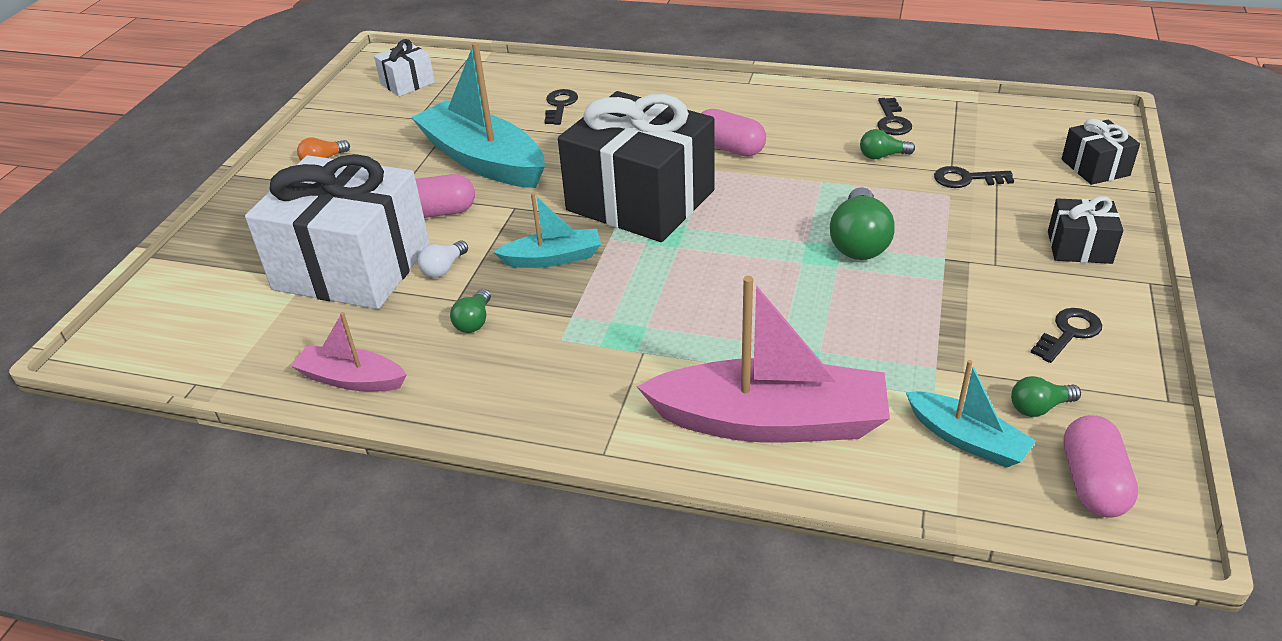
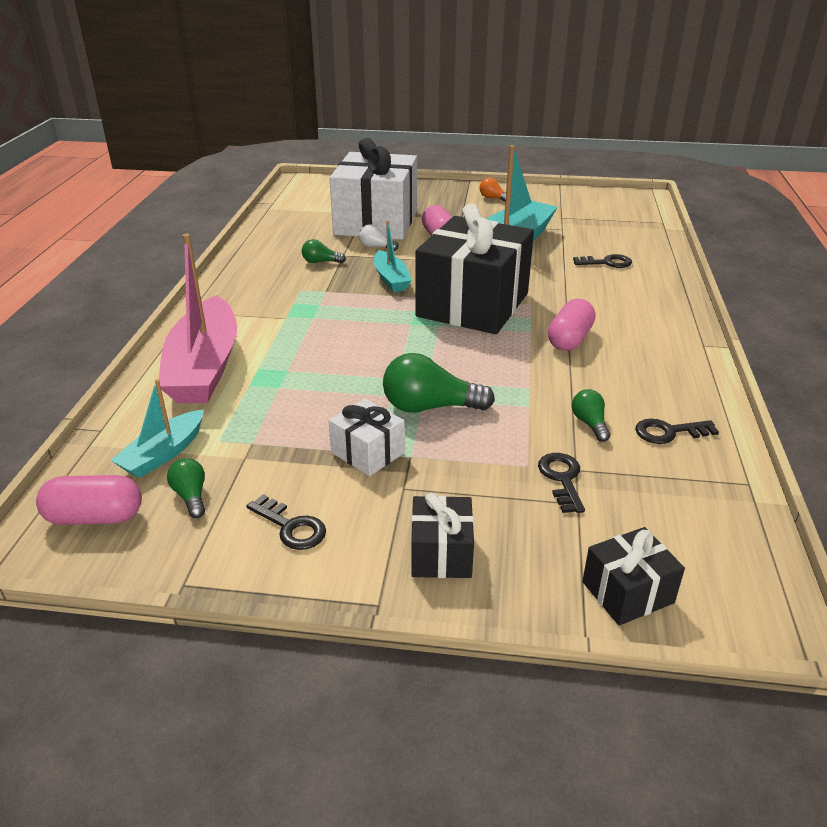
camera: 80 degrees right, 5 degrees down
pink boat [291,312,407,392] -> none
white gift [374,39,435,97] -> white gift moved to [329,399,405,476]

